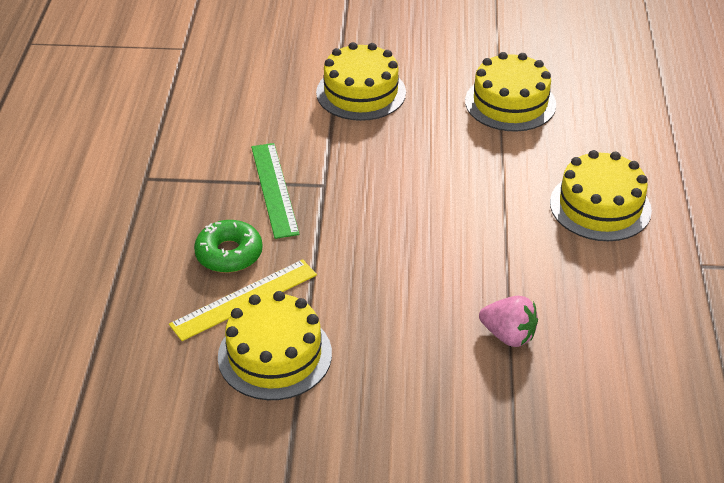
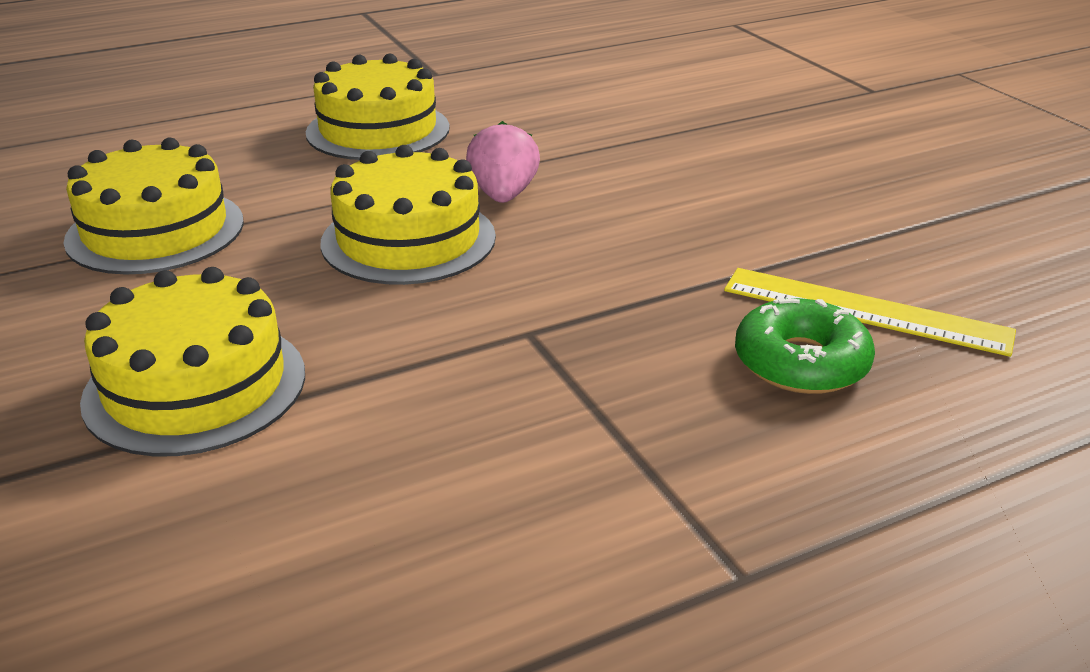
camera: 120 degrees left, 10 degrees down
yellow cake [218,291,332,400] -> yellow cake moved to [320,145,496,285]
green ruler [251,143,300,239] -> none
pink strawberry [479,296,538,347] -> pink strawberry moved to [466,121,540,203]

